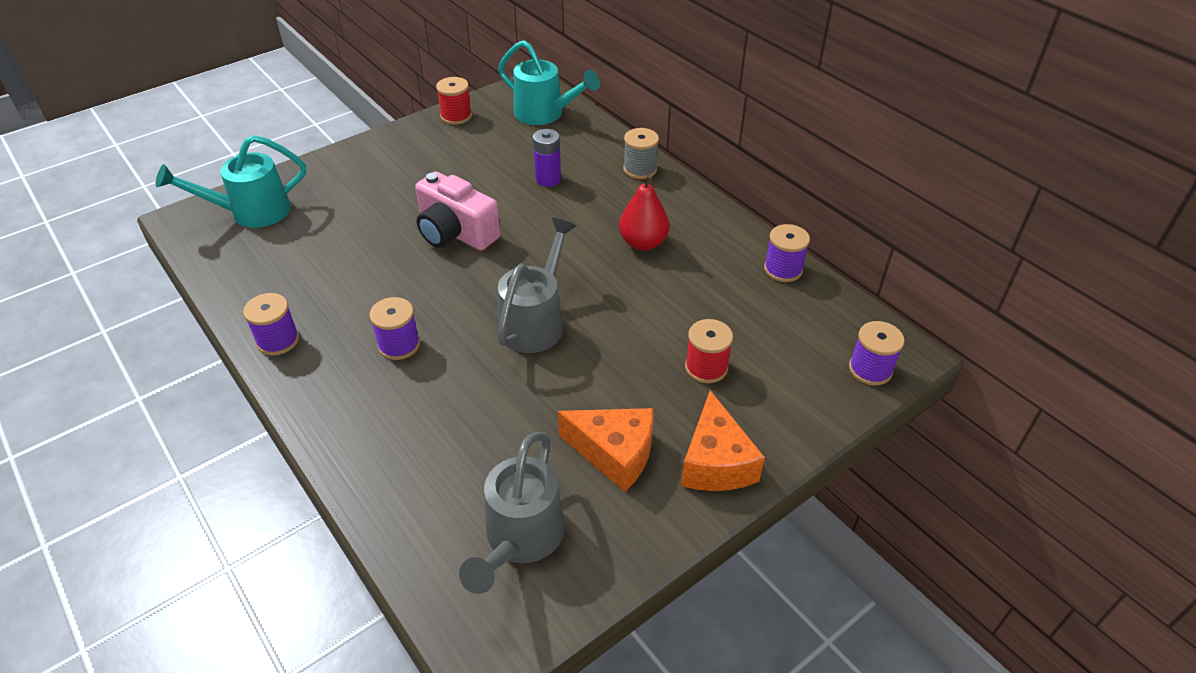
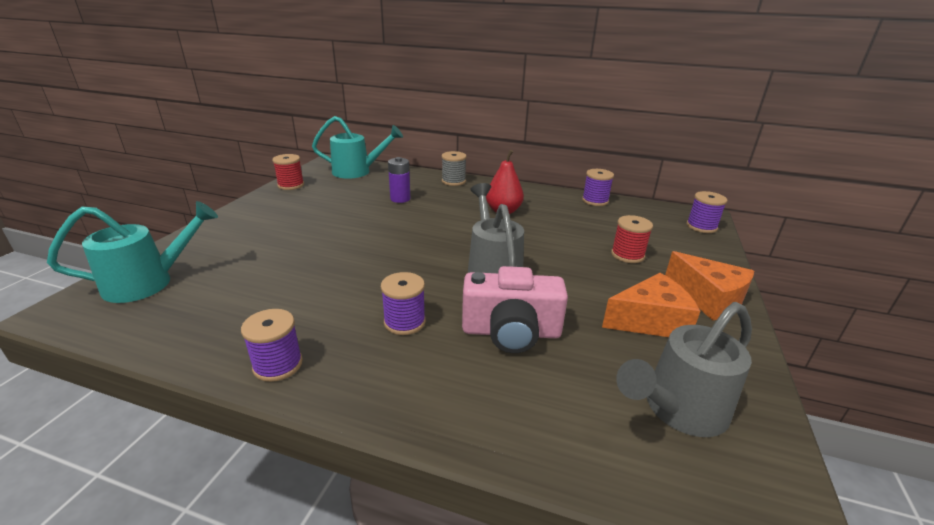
camera: 35 degrees left, 15 degrees down
turquoise watering can [156,135,306,228] -> turquoise watering can turned 150 degrees counterclockwise [47,201,218,303]
pink camera [415,171,500,250] -> pink camera moved to [462,266,568,353]
grey watering can [459,432,565,594] -> grey watering can turned 75 degrees clockwise [616,302,752,437]

